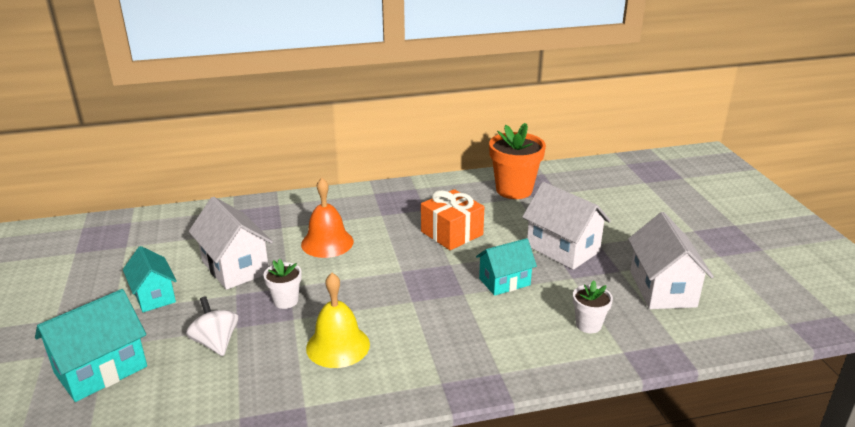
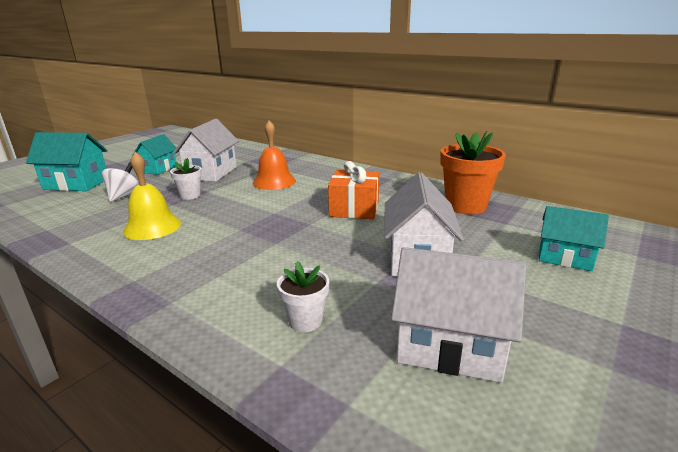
camera: 50 degrees right, 5 degrees down
turquoise house [476,238,537,296] -> turquoise house moved to [539,206,609,271]
white house [628,212,714,309] -> white house turned 60 degrees clockwise [391,247,526,383]

